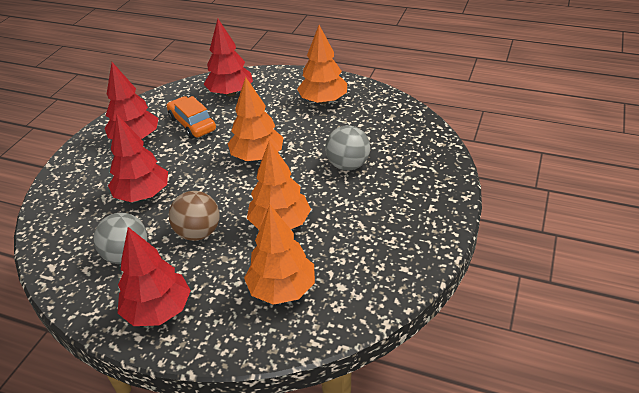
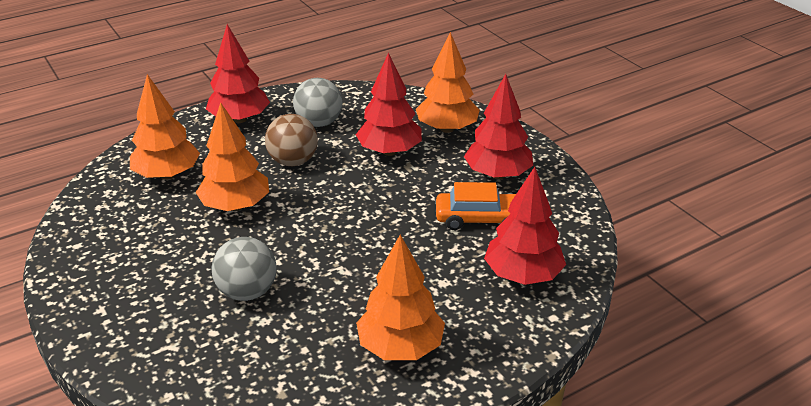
camera: 125 degrees right, 5 degrees down
orange tree [228,77,284,161] -> orange tree moved to [416,32,480,133]

